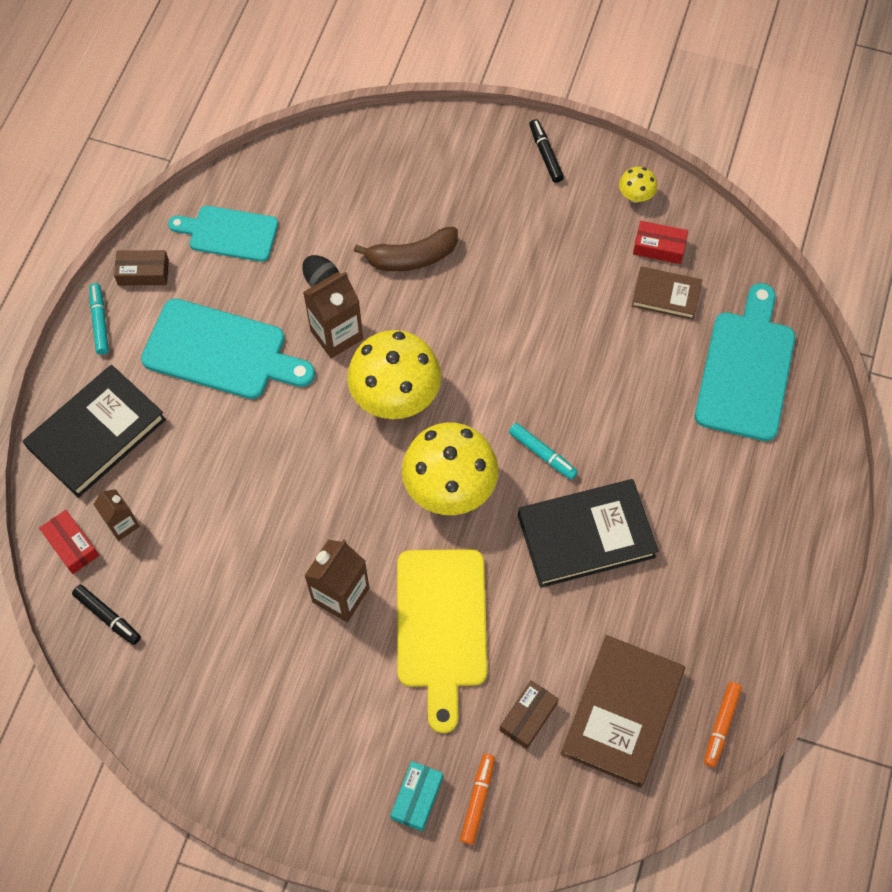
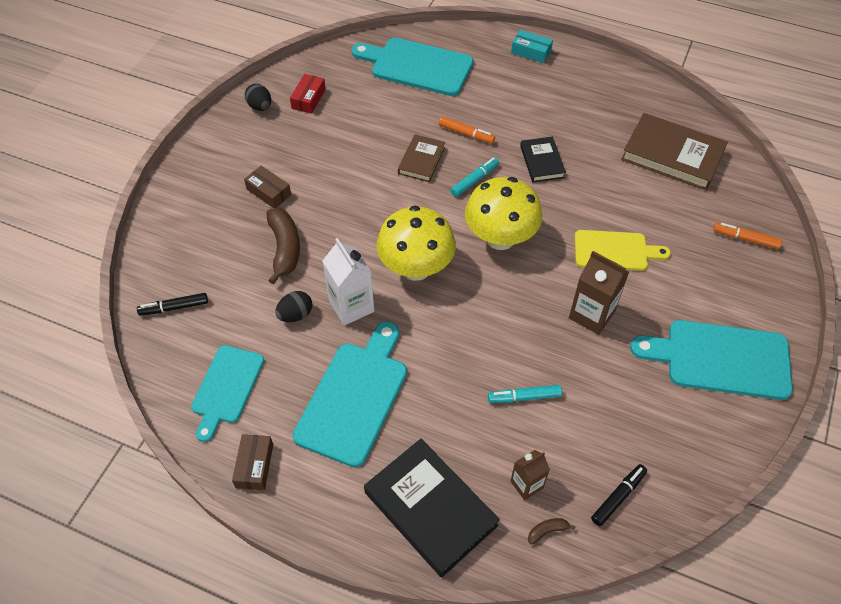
camera: 85 degrees left, 10 degrees down
red box [39,510,99,574] -> brown banana [528,518,575,544]
turquoise marker [90,283,109,355] -> turquoise marker moved to [488,385,562,403]
brown carton [303,272,363,358] -> white carton [322,238,374,326]
turquoise box [390,761,443,831] -> turquoise box moved to [511,30,553,63]
yellow cutting board [397,549,487,733] -> yellow cutting board [575,230,671,271], size x0.66
brown box [499,680,559,749] -> brown box moved to [244,166,291,209]
black book [518,479,658,588] -> black book [520,137,566,182], size x0.56
black marker [529,119,564,183] -> black marker moved to [137,293,208,316]
yellow mushroom [619,167,657,203] -> black egg [245,84,271,111]
brown book [632,266,702,320] -> brown book moved to [398,134,445,182]
orange marker [704,682,742,767] -> orange marker moved to [439,116,495,144]
none -> turquoise cutting board [630,320,793,400]

